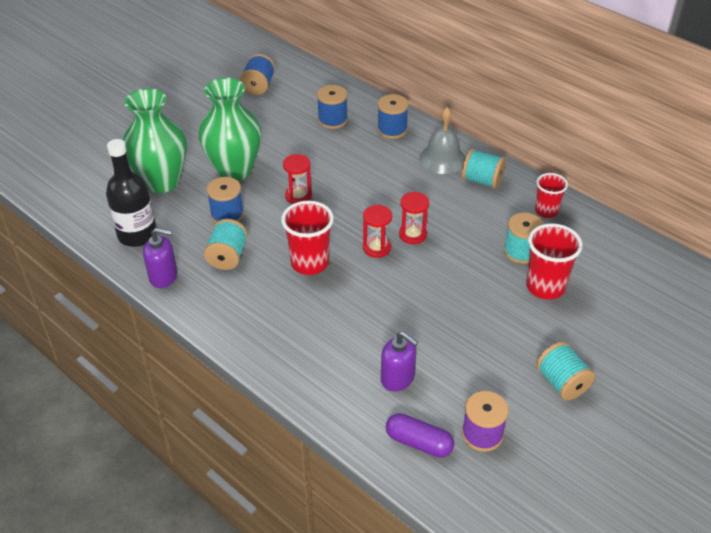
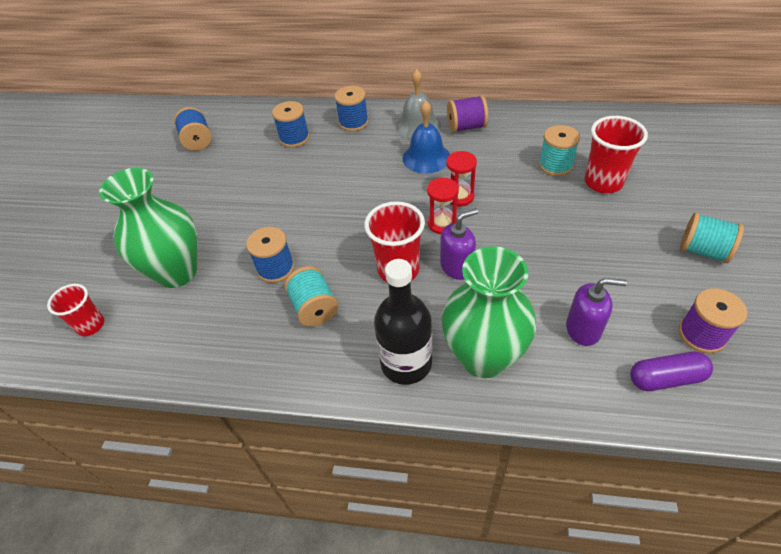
camera: 30 degrees left, 5 degrees up
black bottle [106,139,157,247] -> black bottle moved to [374,259,432,385]
purple soap dispenser [143,228,177,288] -> purple soap dispenser moved to [440,208,478,280]
green vase [199,78,262,181] -> green vase moved to [442,246,536,378]
red hourglass [283,154,312,204] -> none
turquoise spool [462,148,506,189] -> purple spool [447,95,488,133]
red cup [535,173,568,218] -> red cup moved to [47,284,104,336]
none -> blue bell [402,100,450,174]

